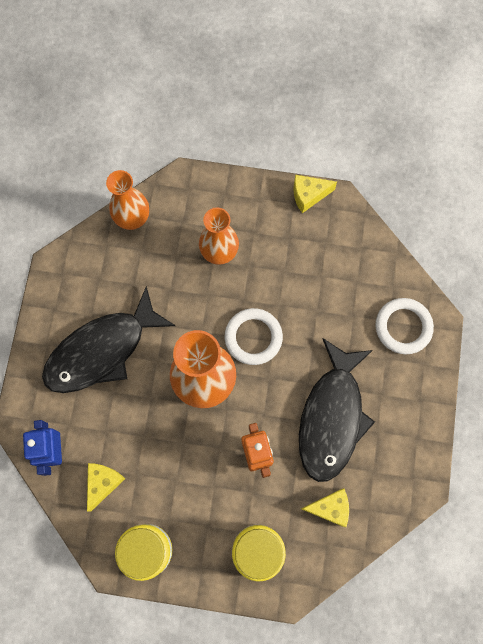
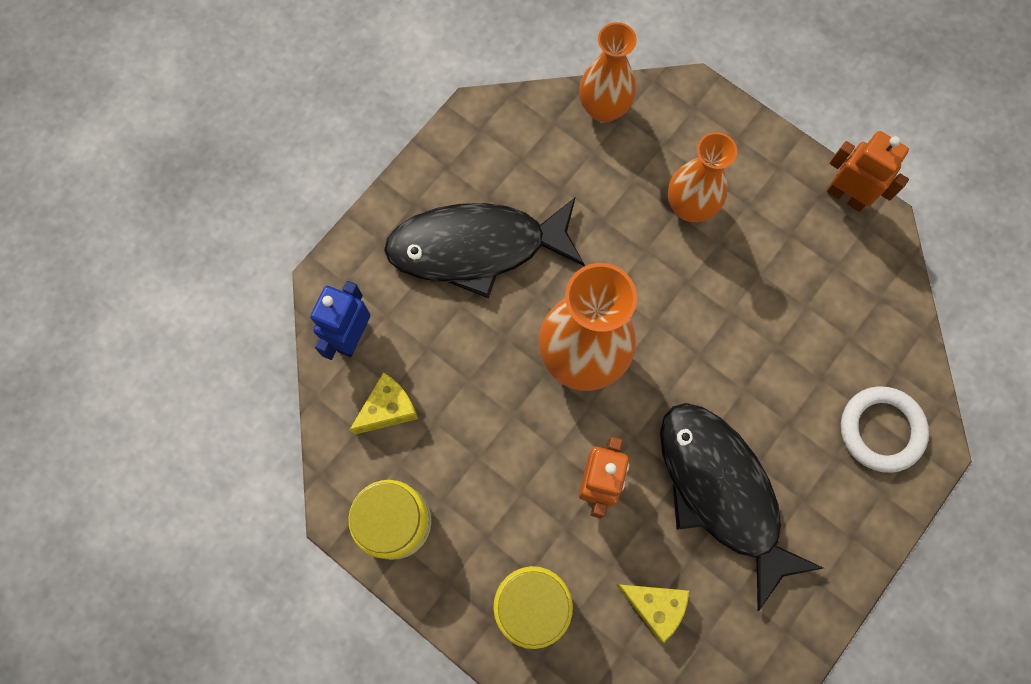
camera: 30 degrees right, 0 degrees up
white ring [225,308,283,365] -> none
yellow cheese [293,175,337,213] -> orange robot [827,131,909,212]
black fish [299,338,375,482] -> black fish turned 105 degrees clockwise [660,403,823,611]

